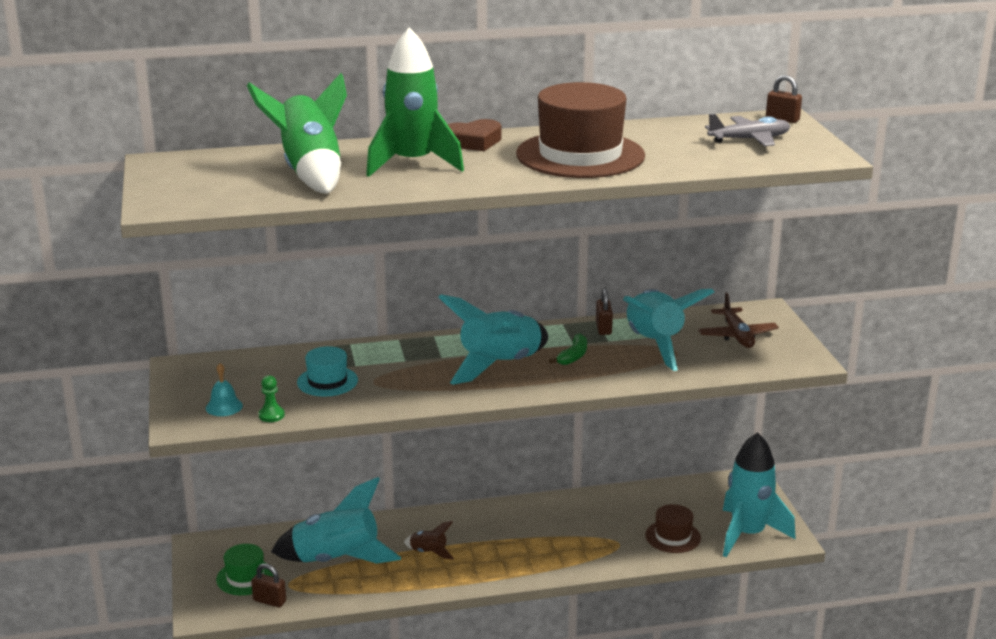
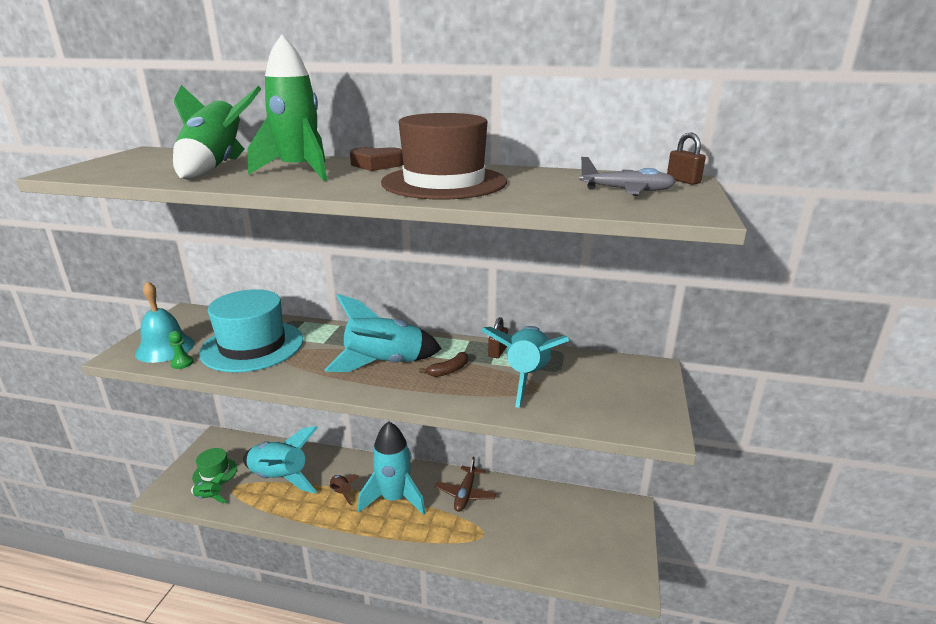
camera: 25 degrees right, 0 degrees up
turquoise bell [206,363,243,416] -> turquoise bell [135,281,195,363], size x1.88
brown padlock [251,563,286,607] -> green rocket [191,472,227,503]
turquoise hat [297,346,358,397] -> turquoise hat [199,289,303,373], size x2.03
green banana [549,333,587,365] -> brown banana [419,352,468,377]
brown hat [645,504,701,553] -> none
brown plane [698,293,779,348] -> brown plane moved to [435,457,496,512]
turquoise rocket [723,432,796,557] -> turquoise rocket moved to [358,421,426,515]

